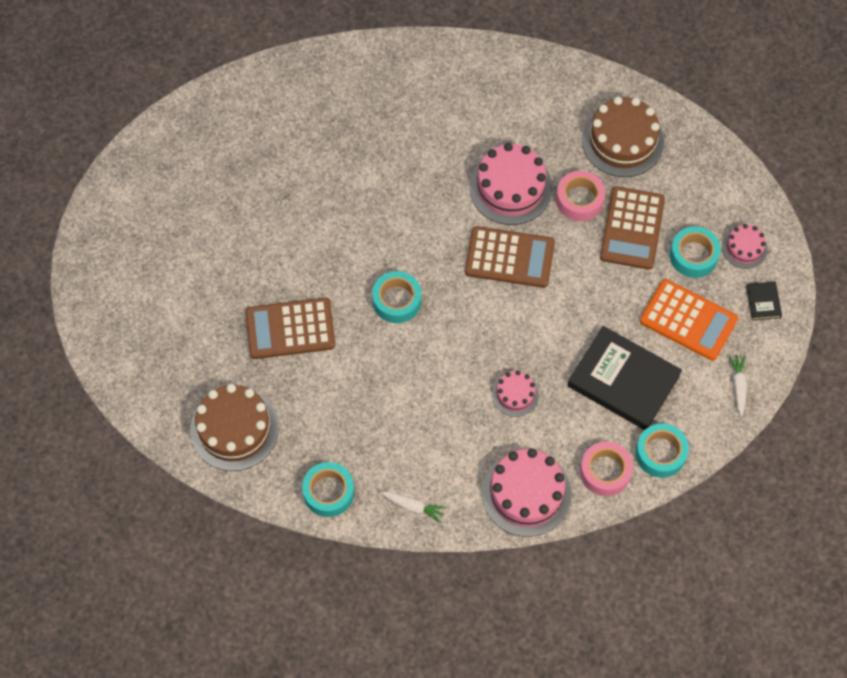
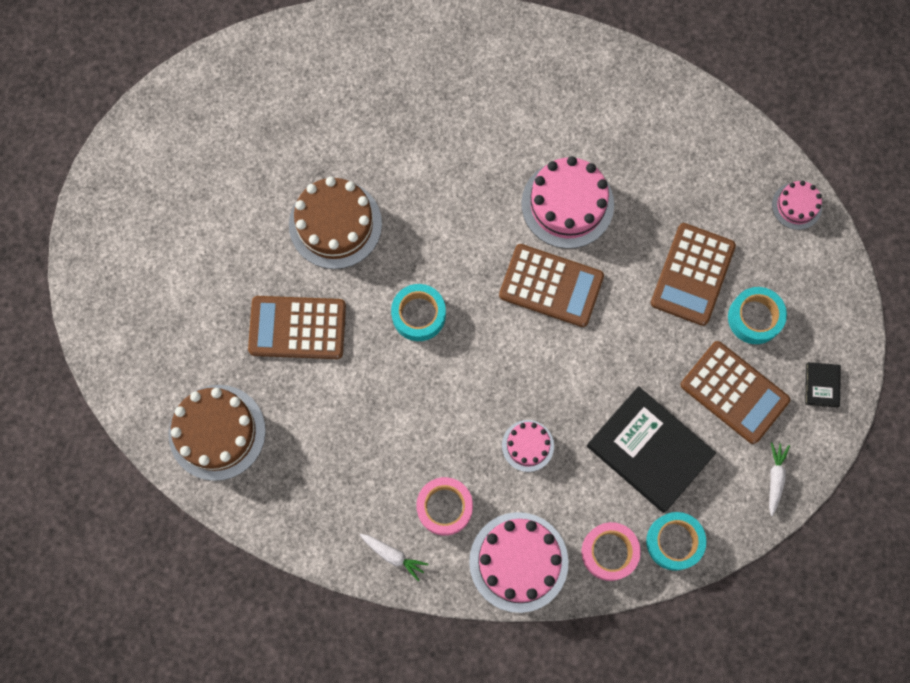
camera: 10 degrees right, 10 degrees up
turquoise tape [302,462,354,517] -> none
pink tape [556,171,605,221] -> pink tape moved to [416,477,473,536]
brown cake [582,96,664,177] -> brown cake moved to [289,177,382,269]
orange calculator [640,279,738,361] -> brown calculator [681,341,790,444]
pink cake [722,224,768,269] -> pink cake moved to [772,181,822,230]

